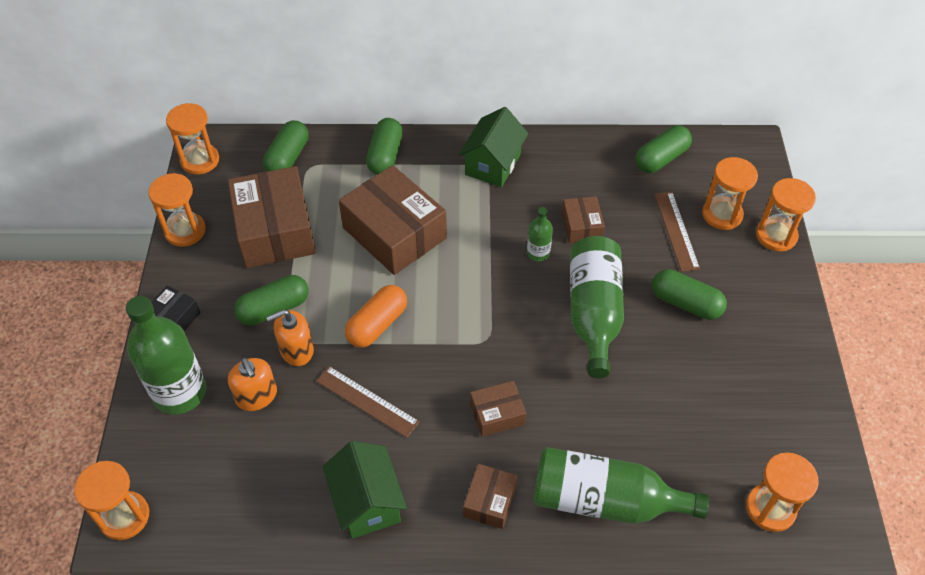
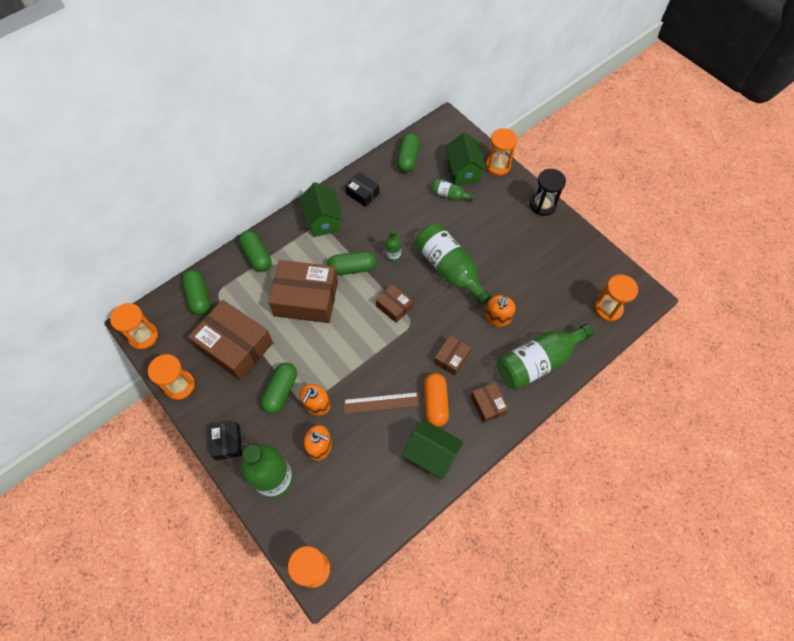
camera: 40 degrees left, 10 degrees up
orange capsule [345,285,407,348] -> orange capsule moved to [424,373,449,427]
brown box [562,196,605,243] -> brown box moved to [376,284,413,323]
green capsule [652,269,727,320] -> green capsule moved to [327,251,376,276]
brown ruler [654,192,700,272] -> green bottle [432,179,474,201]
orange hourglass [702,157,758,230] -> green house [445,132,487,185]
none -> black box [345,172,379,207]
none -> orange soap dispenser [485,295,515,327]
none -> black hourglass [530,169,566,216]

